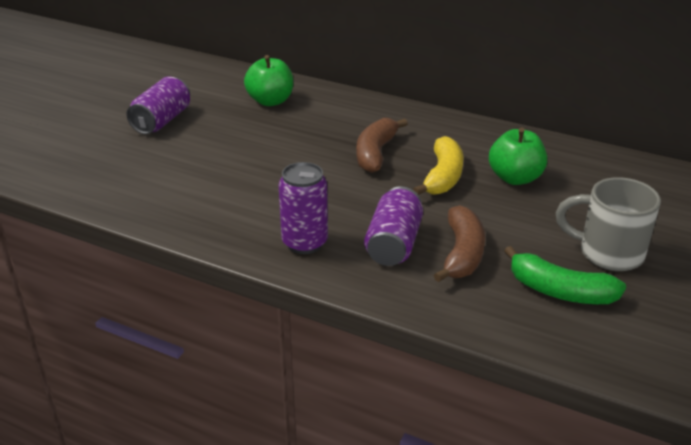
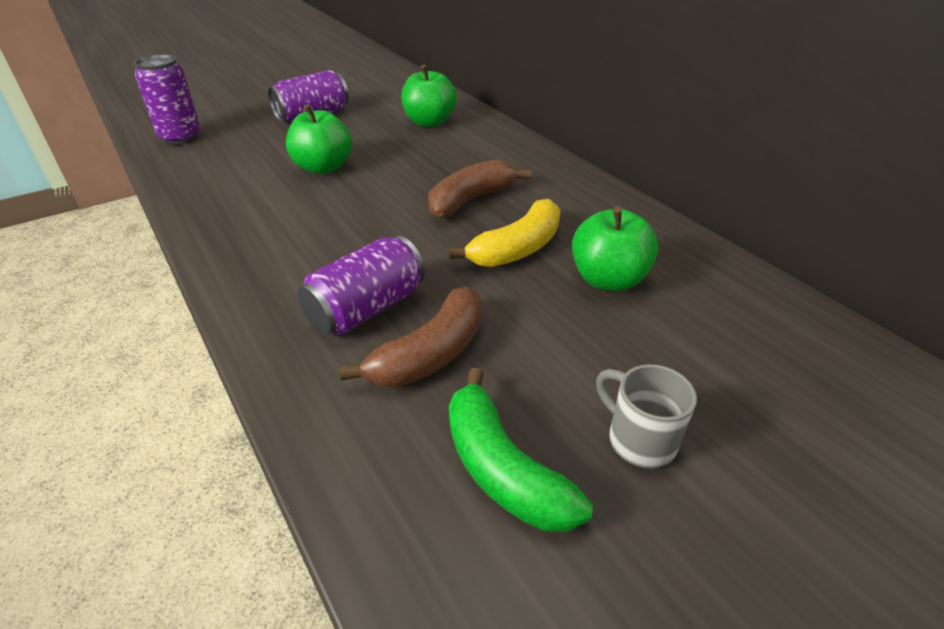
camera: 30 degrees right, 5 degrees up
purple can [278,162,328,254] -> purple can moved to [135,54,201,145]
grey mug [556,177,661,271] -> grey mug [596,364,697,468], size x0.64
none -> green apple [286,104,352,174]

